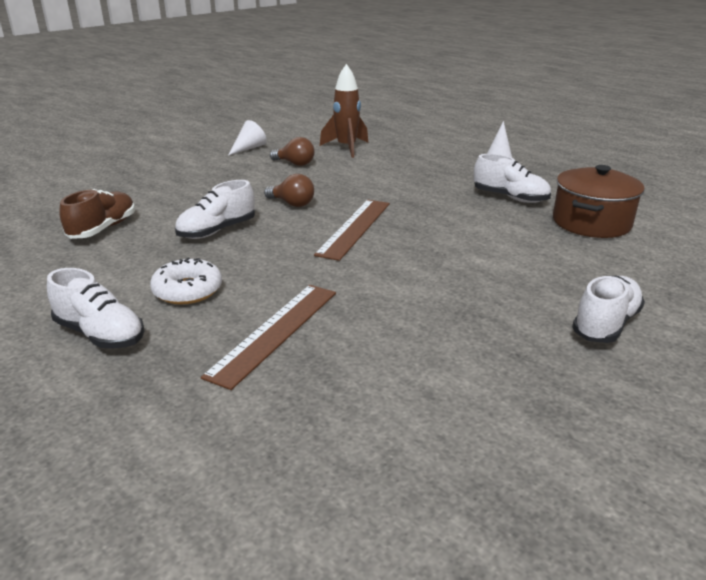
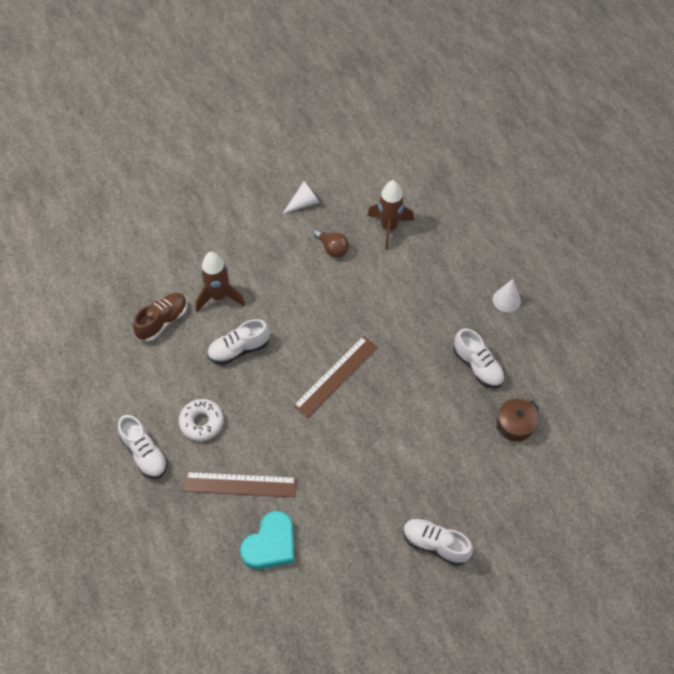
camera: 20 degrees right, 30 degrees up
brown ruler [201,285,336,390] -> brown ruler turned 45 degrees clockwise [183,472,297,497]
brown light bulb [264,174,314,207] -> none
brown pot [553,165,645,238] -> brown pot [496,399,539,442], size x0.62
white shoe [572,276,645,343] -> white shoe turned 120 degrees counterclockwise [403,518,473,566]
none -> brown rocket [195,252,245,312]
none -> turquoise heart [240,511,294,569]

